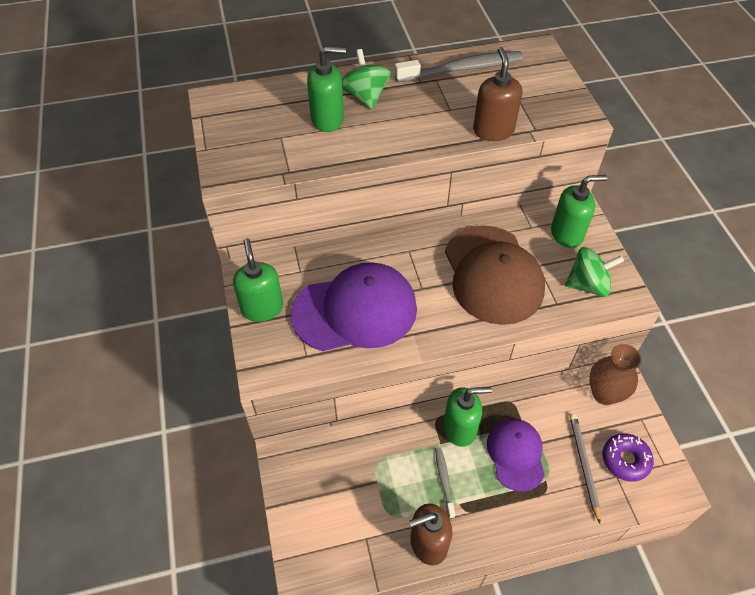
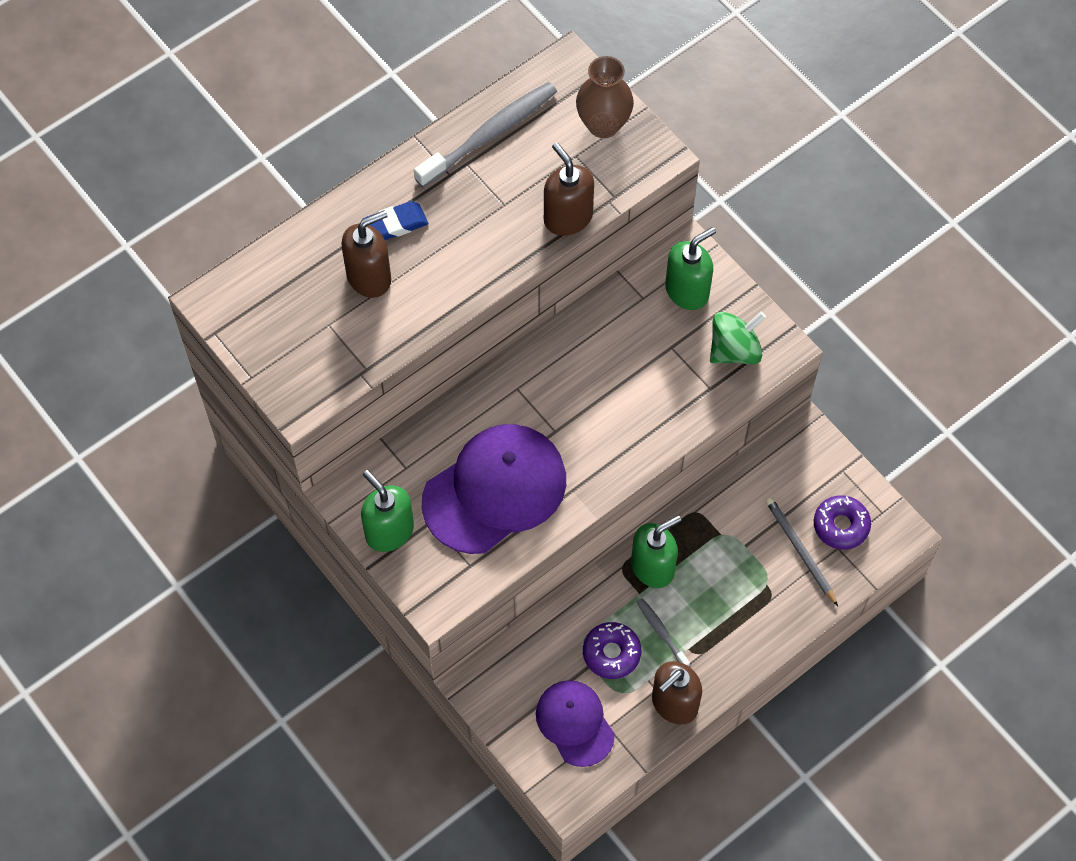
camera: 25 degrees left, 10 degrees up
green soap dispenser [307,46,346,132] -> brown soap dispenser [341,210,391,298]
green spinning top [342,49,391,110] -> blue eraser [363,201,428,240]
brown cap [445,226,545,325] -> none
purple cap [487,419,545,492] -> purple cap moved to [536,680,615,767]
brown vase [589,344,642,405] -> brown vase moved to [576,56,634,138]
none -> purple donut [583,622,641,679]

